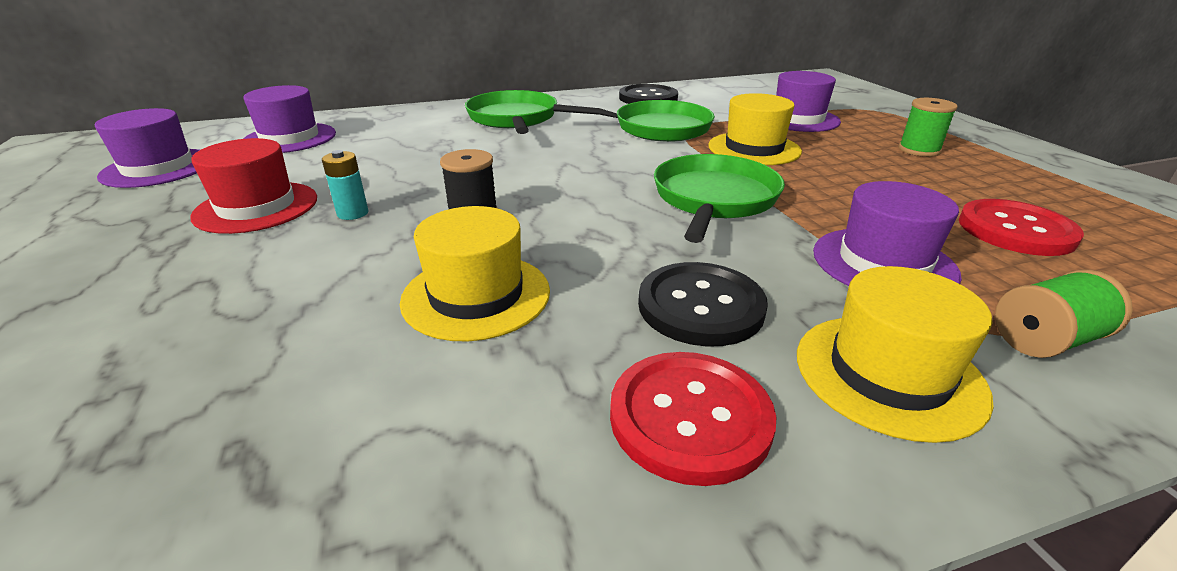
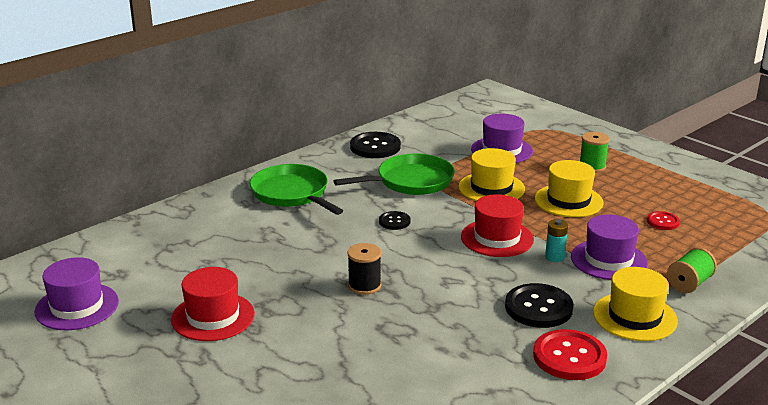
camera: 25 degrees left, 5 degrees down
purple hat [243,85,336,153] -> none
turquoise battery [322,150,369,220] -> turquoise battery moved to [545,219,568,262]
yellow hat [400,206,550,341] -> yellow hat moved to [535,160,603,217]
green pan [654,154,785,243] -> red hat [461,194,534,257]
red button [959,199,1084,256] -> red button [647,211,680,230], size x0.54
none -> black button [379,211,411,230]

